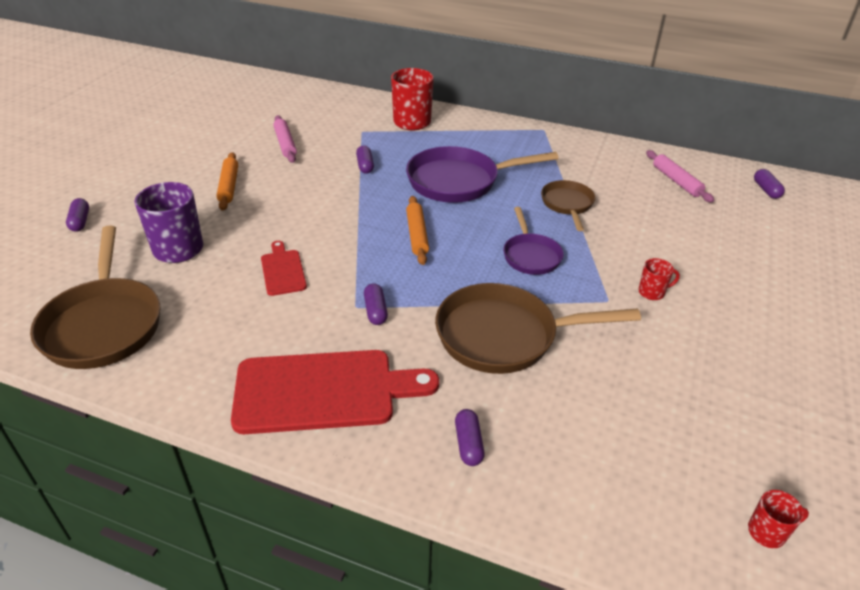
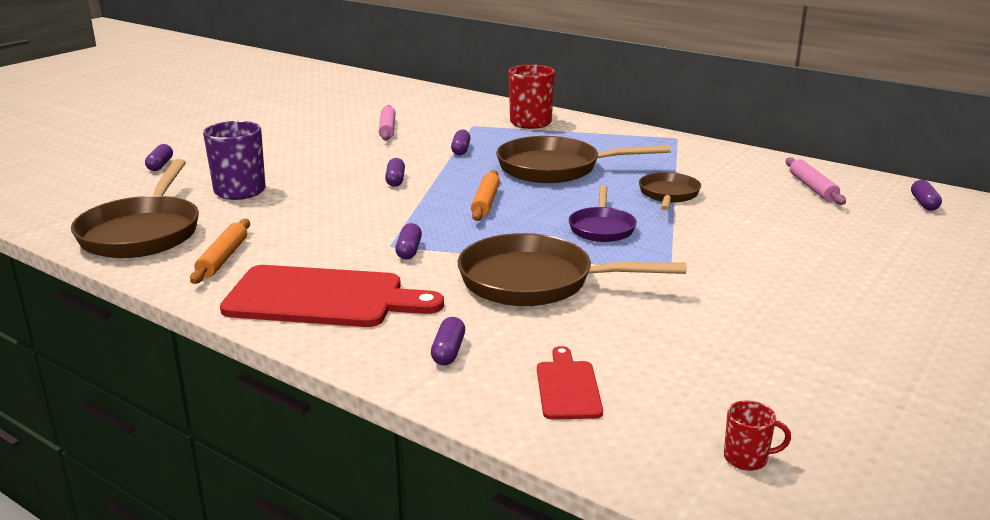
camera: 15 degrees right, 15 degrees down
orange rolling pin [216,152,238,211] -> orange rolling pin moved to [190,219,250,284]
red cutting board [261,241,307,296] -> red cutting board moved to [537,346,603,420]
purple pan [406,146,559,203] -> brown pan [496,136,670,183]
red mug [639,258,680,300] -> none
none -> purple capsule [385,158,405,187]

